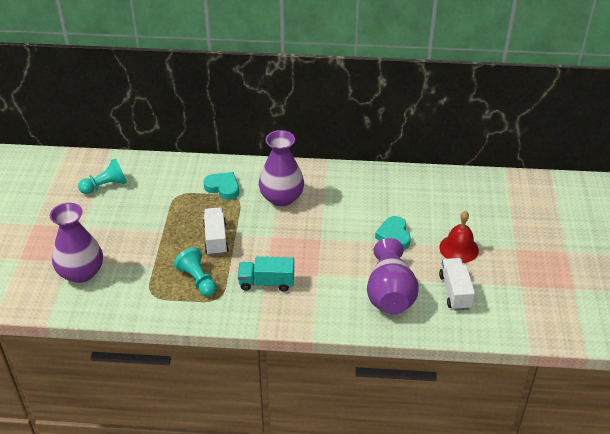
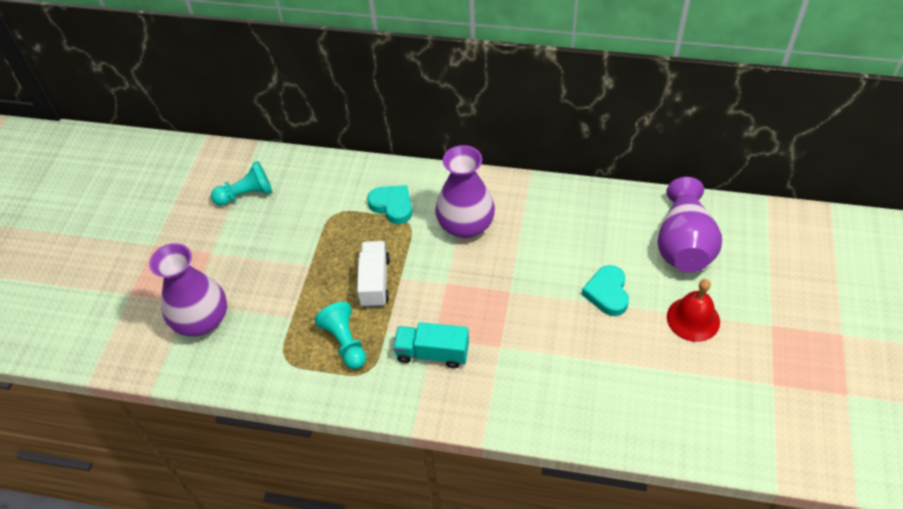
camera: 10 degrees right, 10 degrees up
purple vase [367,238,419,314] -> purple vase moved to [657,177,722,273]
white truck [439,258,475,311] -> none

